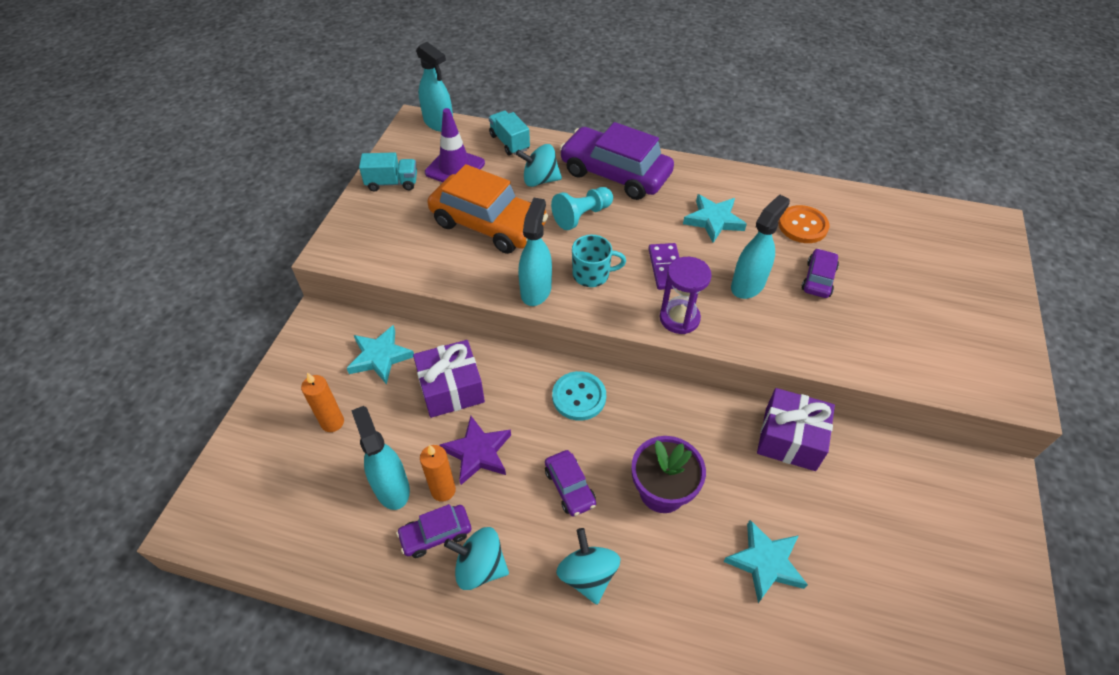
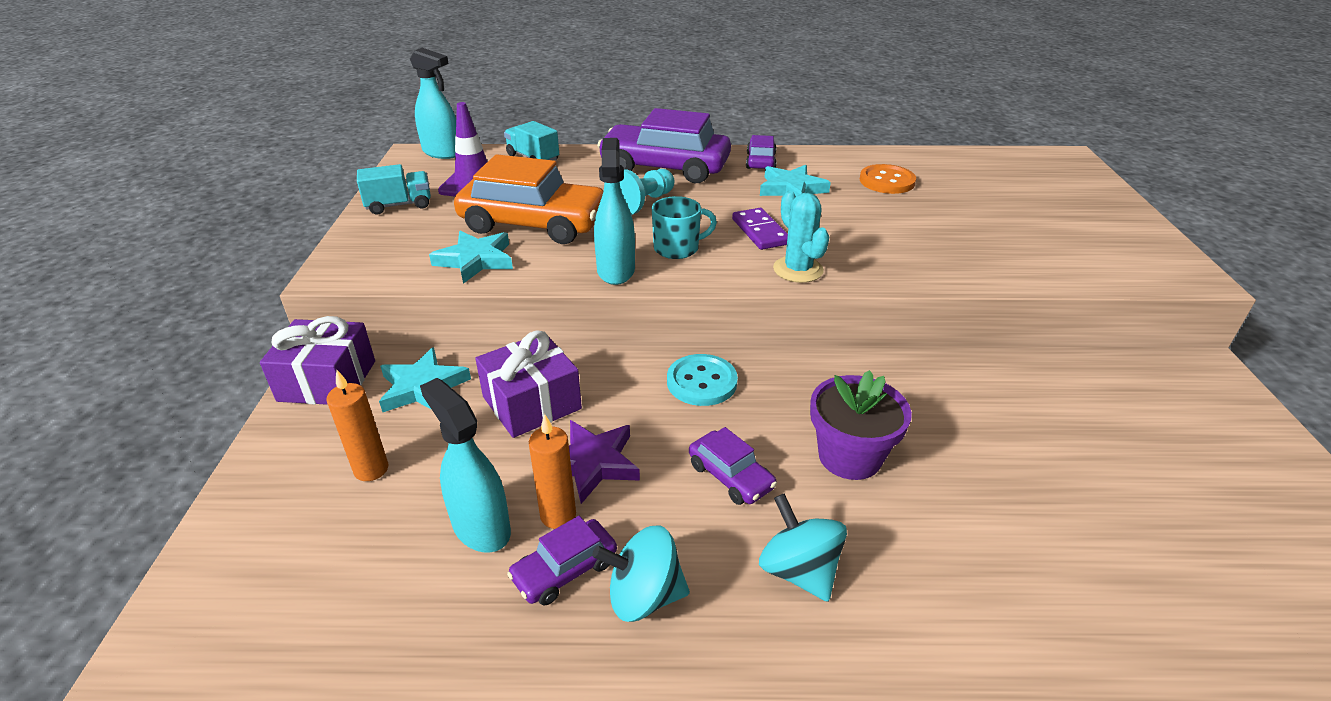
camera: 15 degrees left, 15 degrees down
turquoise spinning top [516,144,562,187] -> none
purple hourglass [660,257,712,334] -> turquoise cactus [773,191,829,283]
turquoise star [724,520,808,603] -> turquoise star moved to [429,231,513,284]
turquoise spray bottle [731,194,790,299] -> none
purple gift [757,388,835,471] -> purple gift moved to [260,316,375,405]
purple car [802,248,839,298] -> purple car moved to [746,135,777,169]

